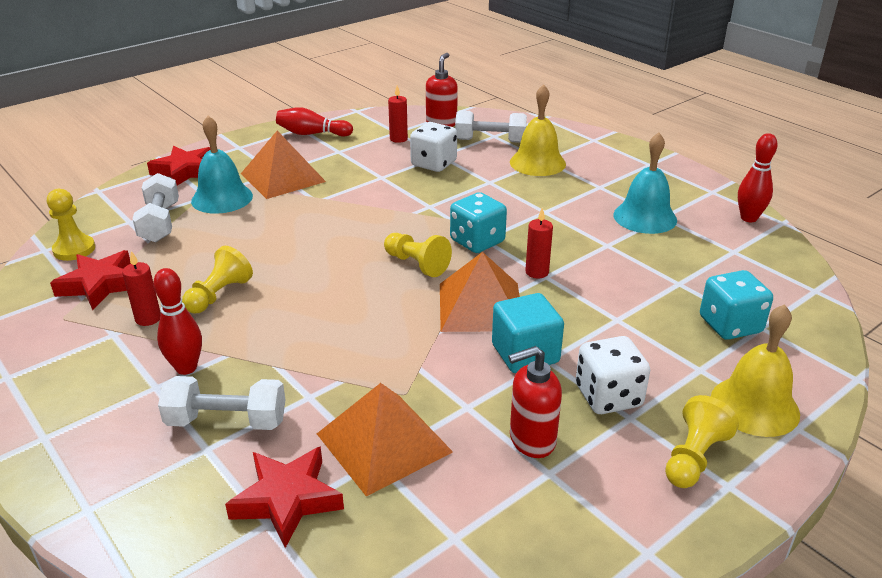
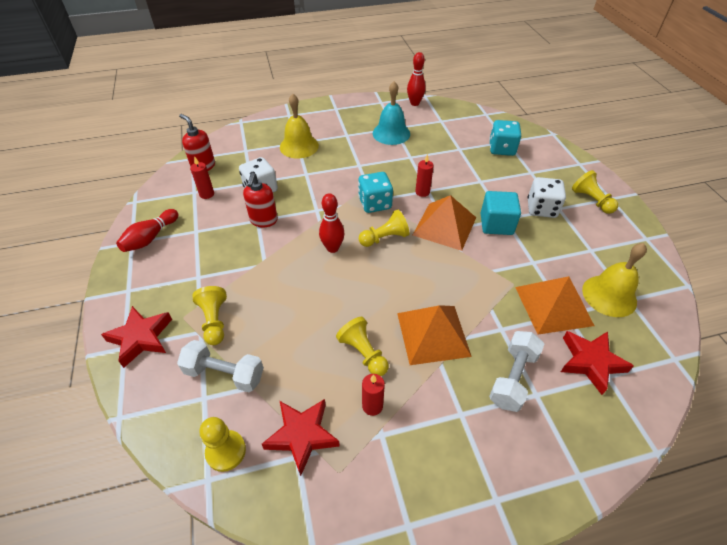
camera: 65 degrees left, 15 degrees up
red bowling pin [153,268,202,375] -> red bowling pin moved to [319,193,344,253]
turquoise bell [191,116,253,214] -> yellow pawn [192,286,227,345]
orange pyramid [241,131,326,199] -> orange pyramid moved to [397,305,472,365]
white dumbbell [455,110,527,143] -> none
red soap dispenser [508,346,562,458] -> red soap dispenser moved to [243,173,278,227]
yellow bell [711,304,800,437] -> yellow bell moved to [582,243,647,317]

